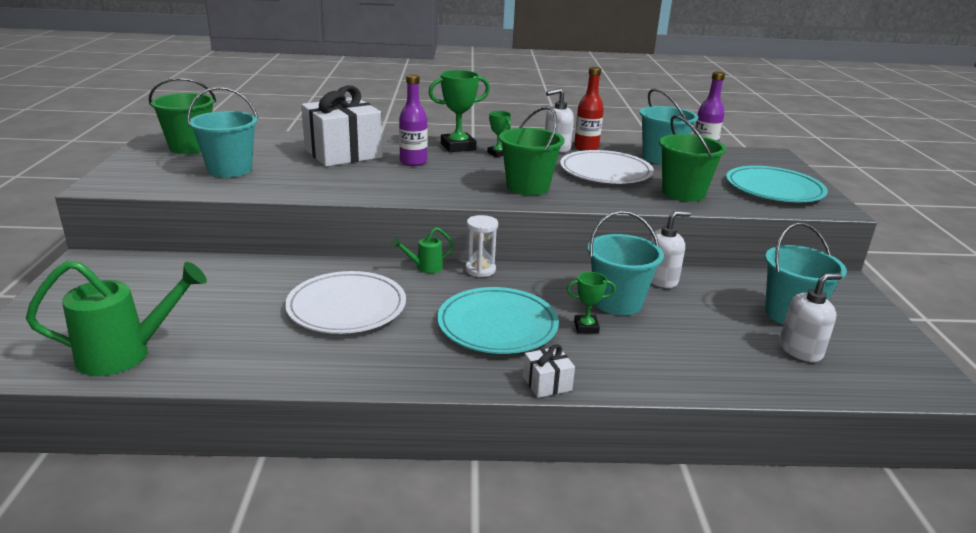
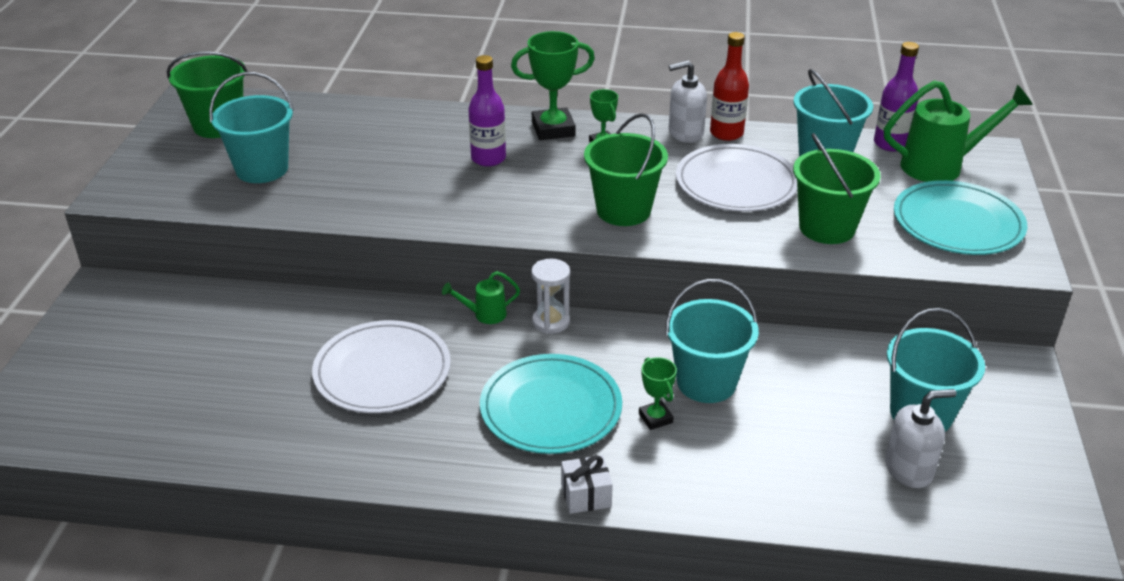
camera: 10 degrees right, 10 degrees up
green watering can [26,261,207,376] -> green watering can moved to [884,80,1033,182]
white gift [301,85,383,167] -> none
green trophy [567,272,616,333] -> green trophy turned 60 degrees clockwise [639,357,677,430]
white soap dispenser [649,211,691,288] -> none

